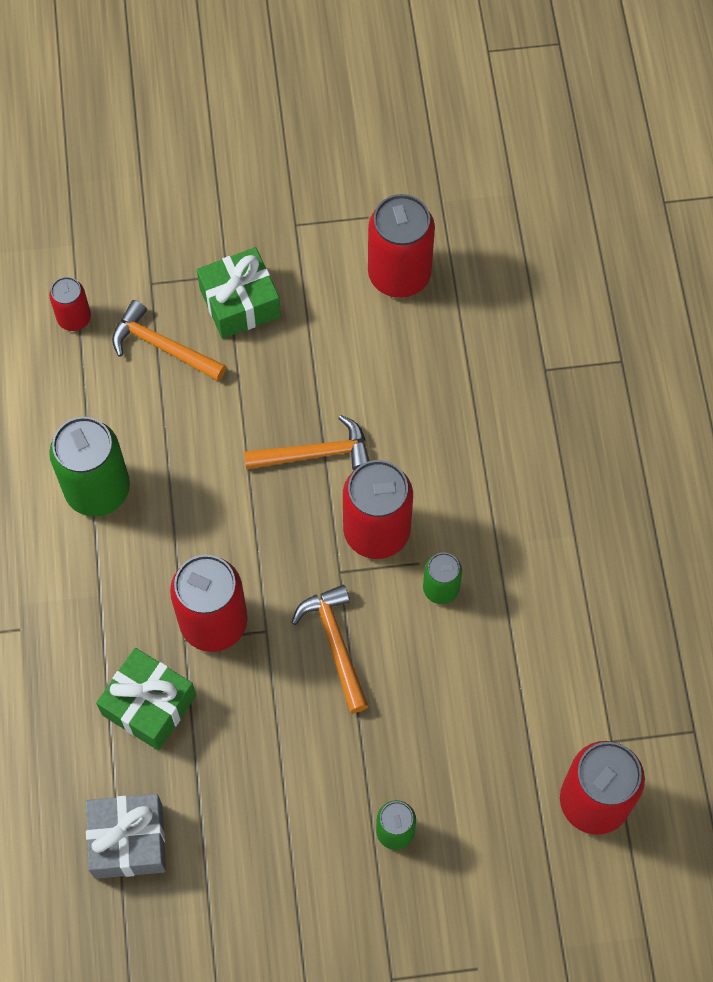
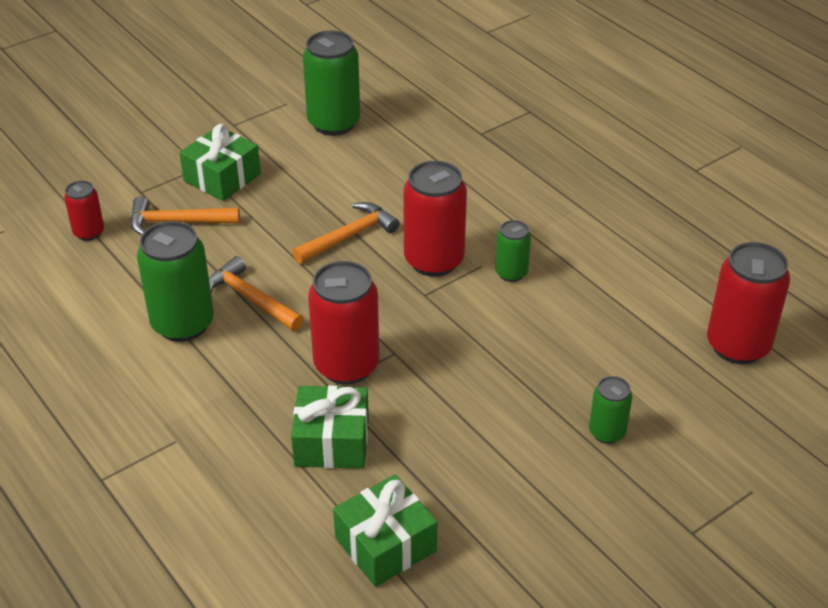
camera: 30 degrees left, 25 degrees down
grey gift [86,794,166,879] -> green gift [333,474,438,587]
orange hammer [291,585,369,713] -> orange hammer moved to [209,256,304,331]
red can [368,194,435,298] -> green can [303,30,360,136]

